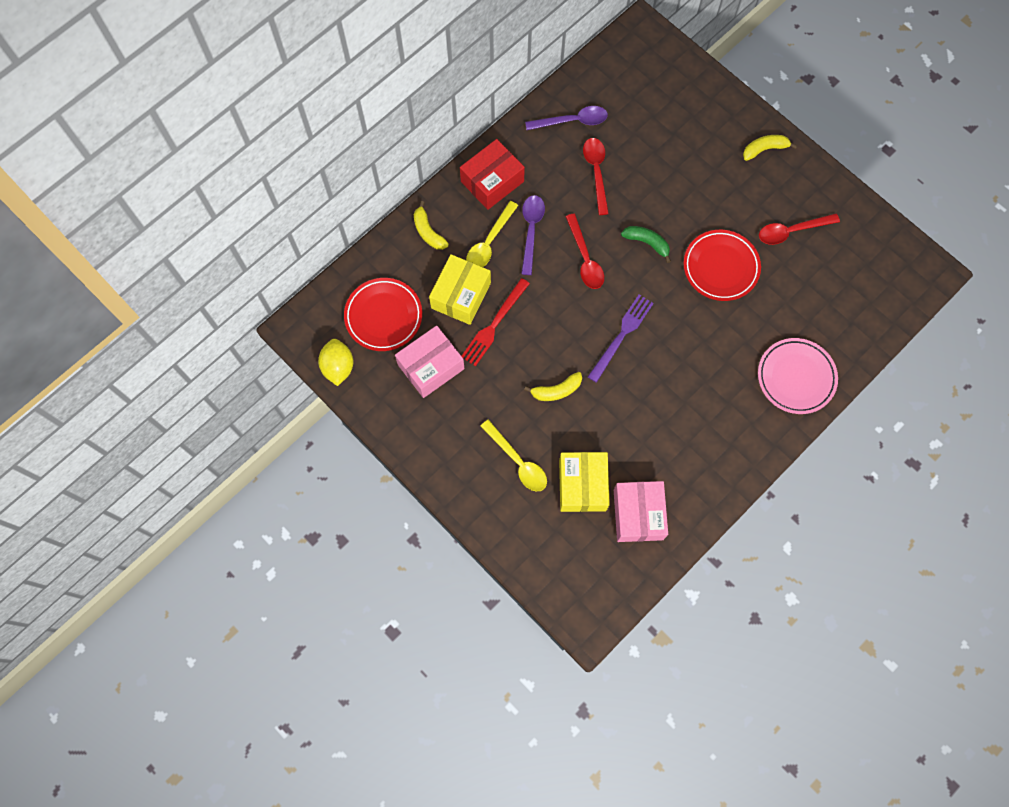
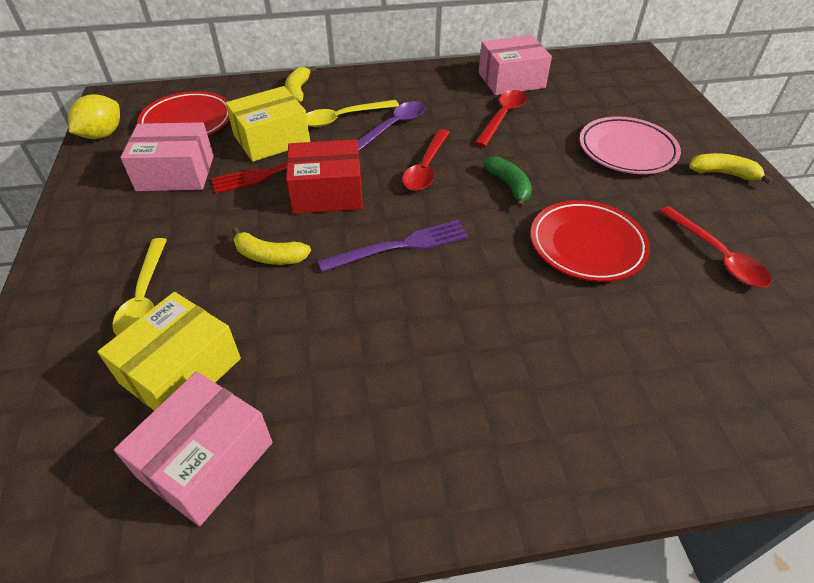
camera: 35 degrees right, 25 degrees down
red box [460,139,525,210] -> red box moved to [286,139,363,214]
purple spoon [525,106,608,130] -> pink box [479,35,552,95]
pink plate [758,338,838,414] -> pink plate moved to [579,117,681,174]
red spoon [759,213,840,245] -> red spoon turned 135 degrees counterclockwise [659,206,772,287]

